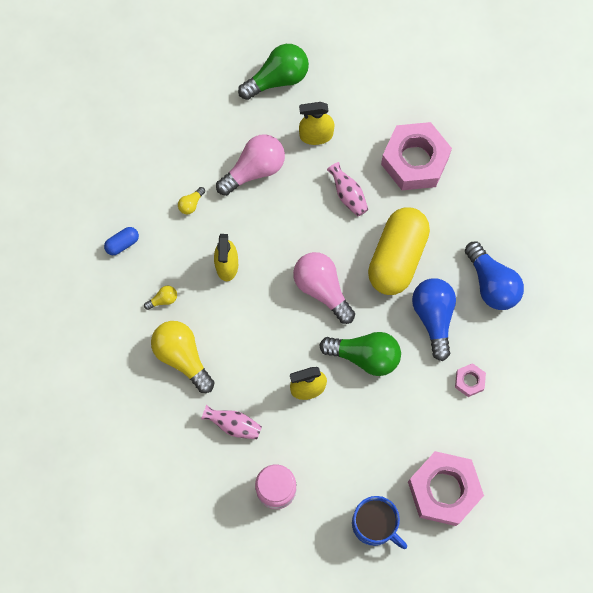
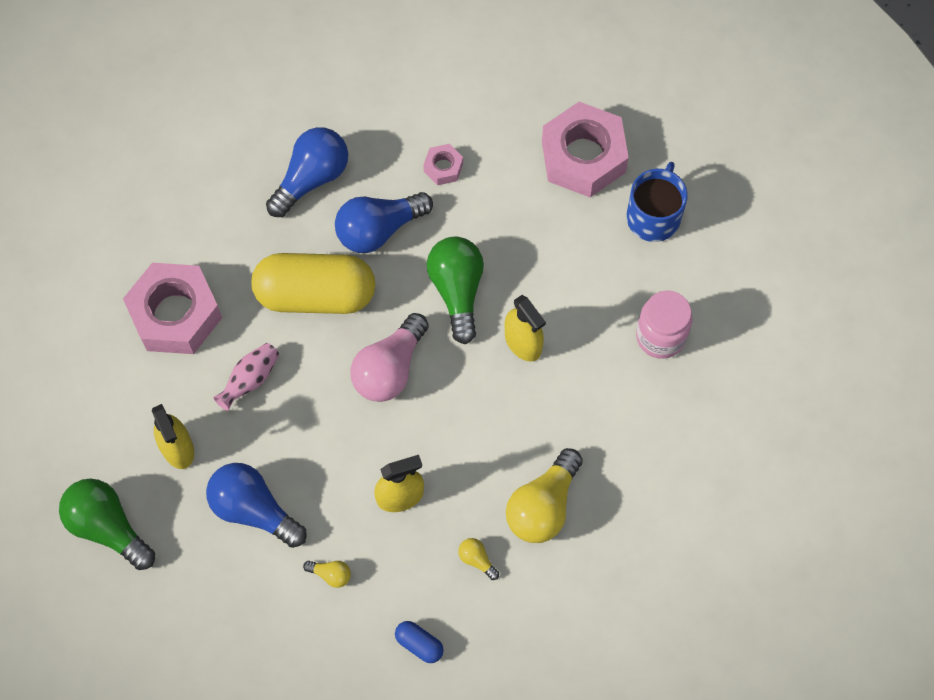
camera: 110 degrees left, 5 degrees down
pink vase [201,405,262,439] -> none
pink light bulb [216,134,285,196] -> blue light bulb [206,463,307,548]

